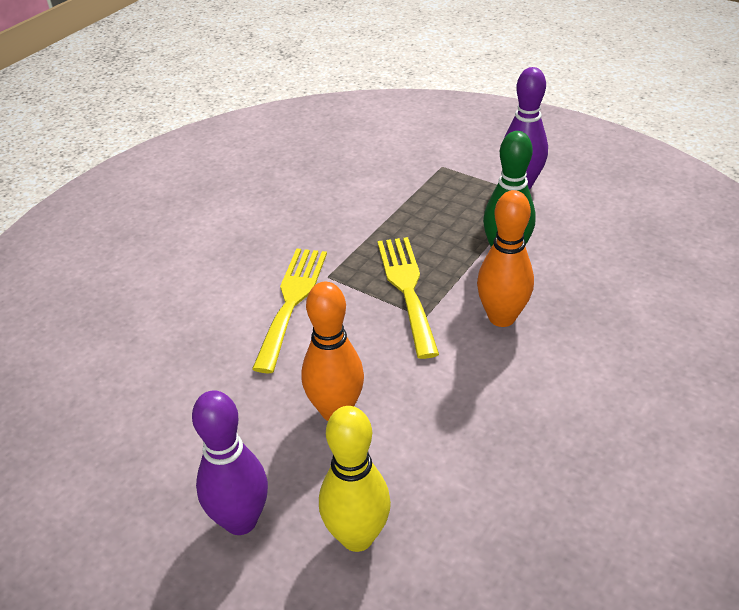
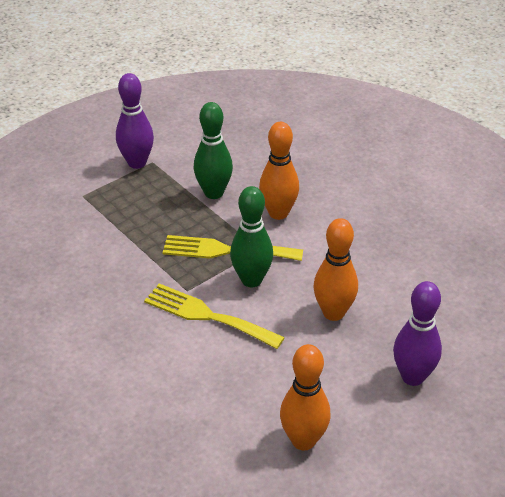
camera: 75 degrees left, 0 degrees up
yellow bowling pin [319,406,391,552] -> none
none -> green bowling pin [230,186,273,287]
none -> orange bowling pin [280,344,330,450]

